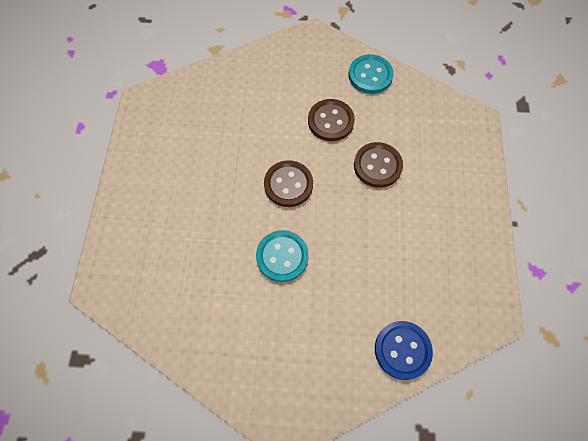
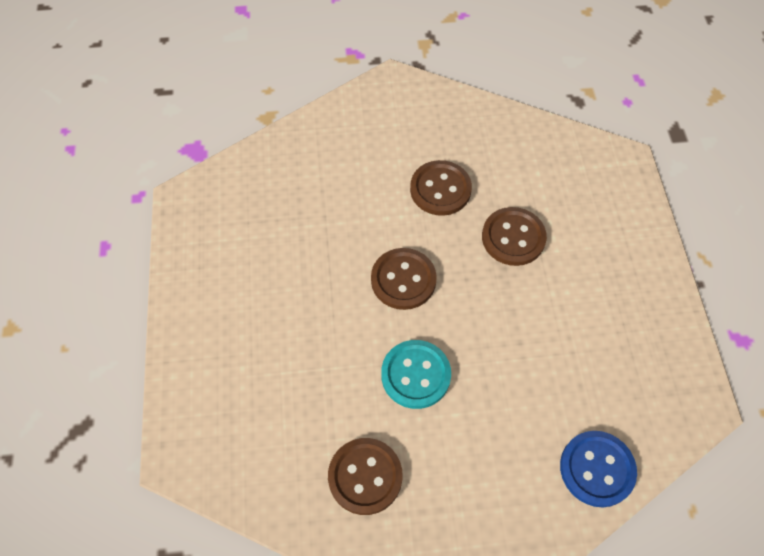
camera: 10 degrees left, 5 degrees down
turquoise button [349,54,394,94] -> none
none -> brown button [328,438,403,515]

